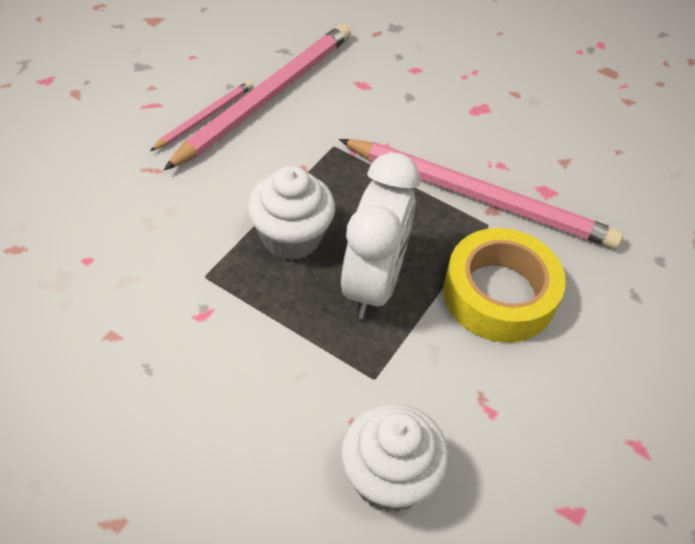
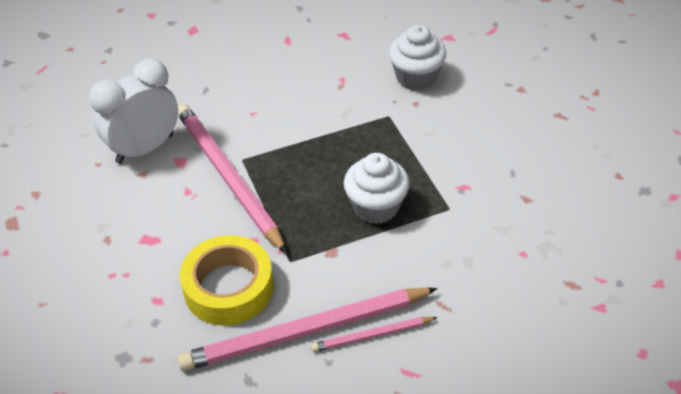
camera: 140 degrees left, 5 degrees down
white clock [341,152,420,319] -> white clock moved to [89,59,178,164]
yellow tape [443,228,566,343] -> yellow tape moved to [180,235,274,326]

